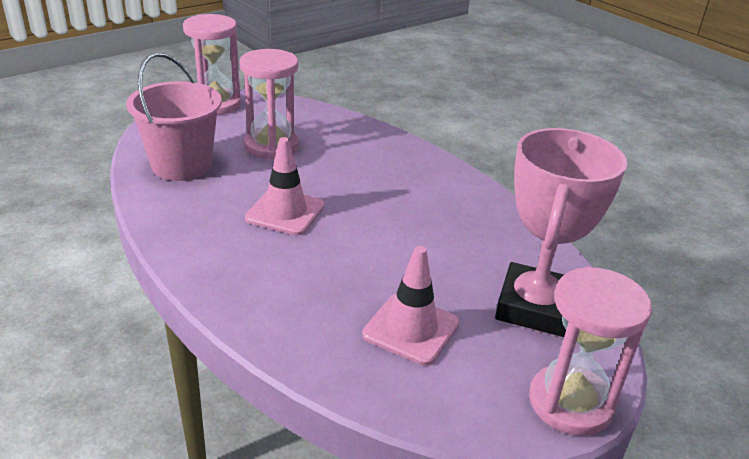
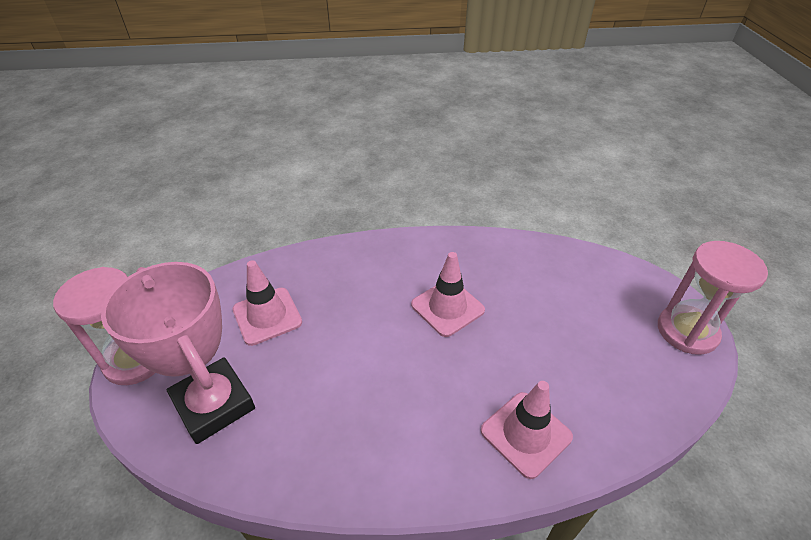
camera: 125 degrees right, 10 degrees up
pink bucket [126,53,222,181] -> none
pink hourglass [239,49,299,159] -> none
none -> pink traffic cone [481,381,573,479]

